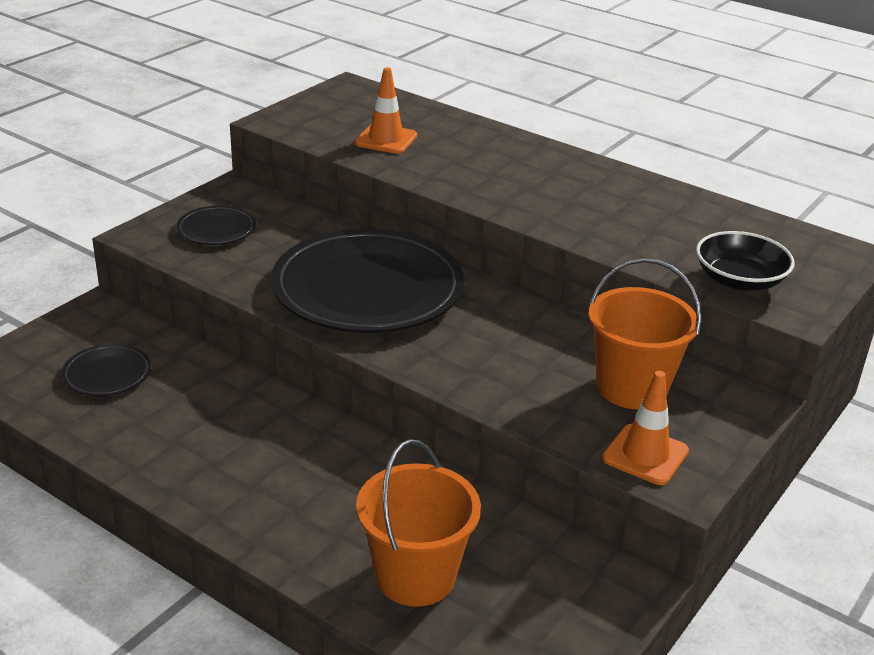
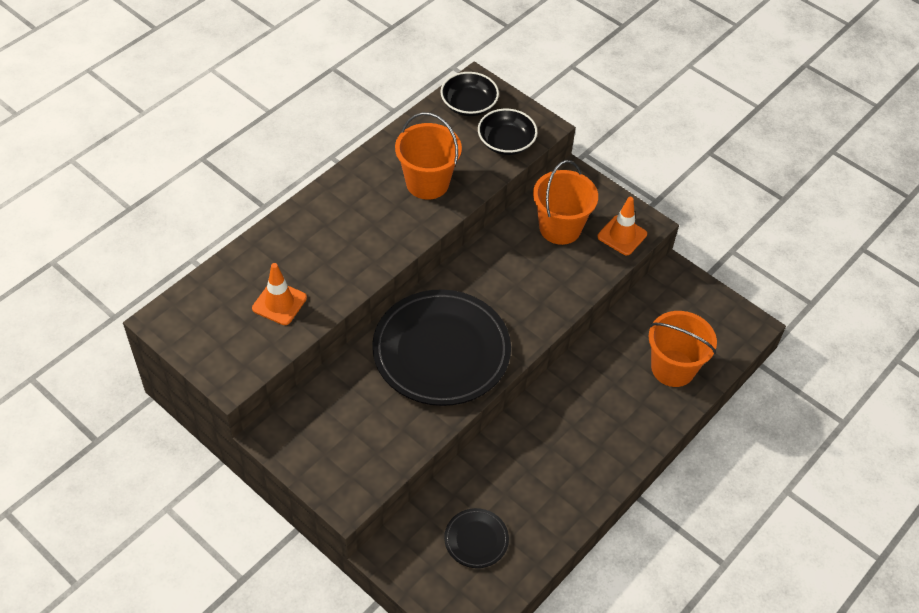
camera: 85 degrees left, 20 degrees up
black plate [176,206,256,245] -> none
none -> orange bucket [395,112,462,200]
none -> black bowl [440,72,499,116]

